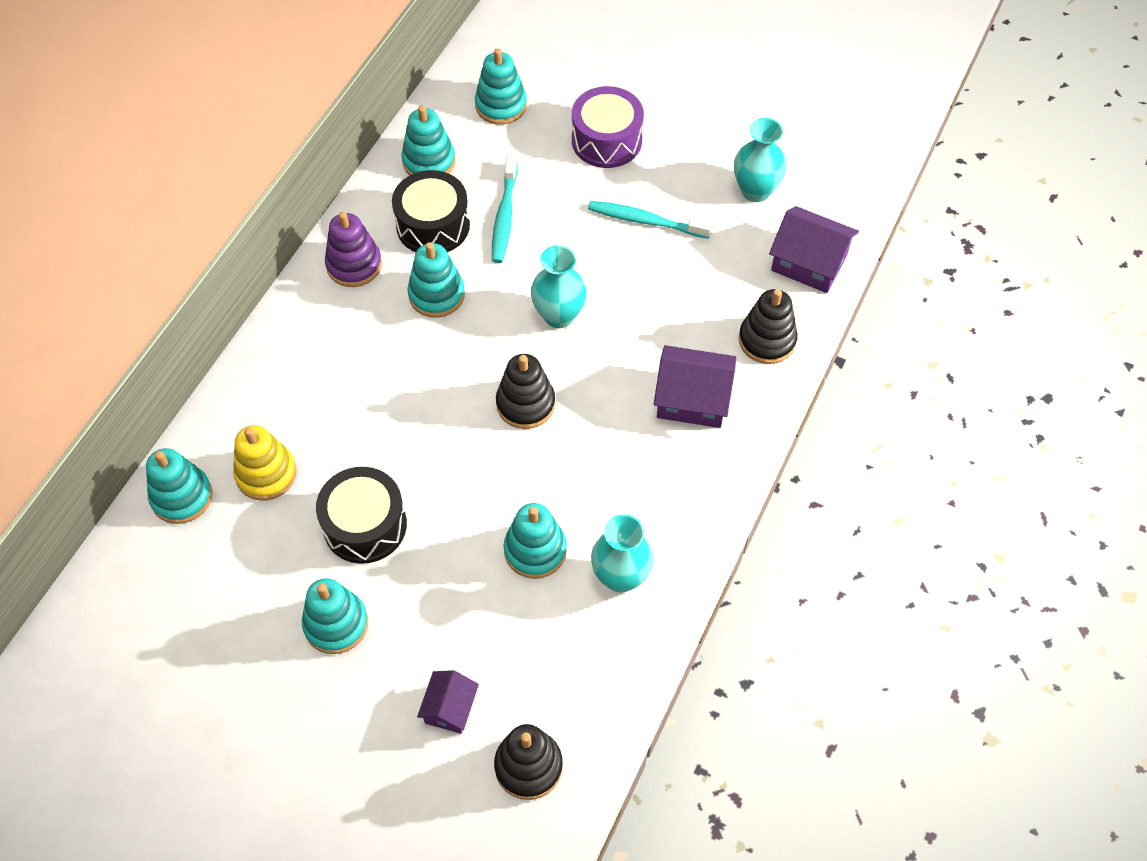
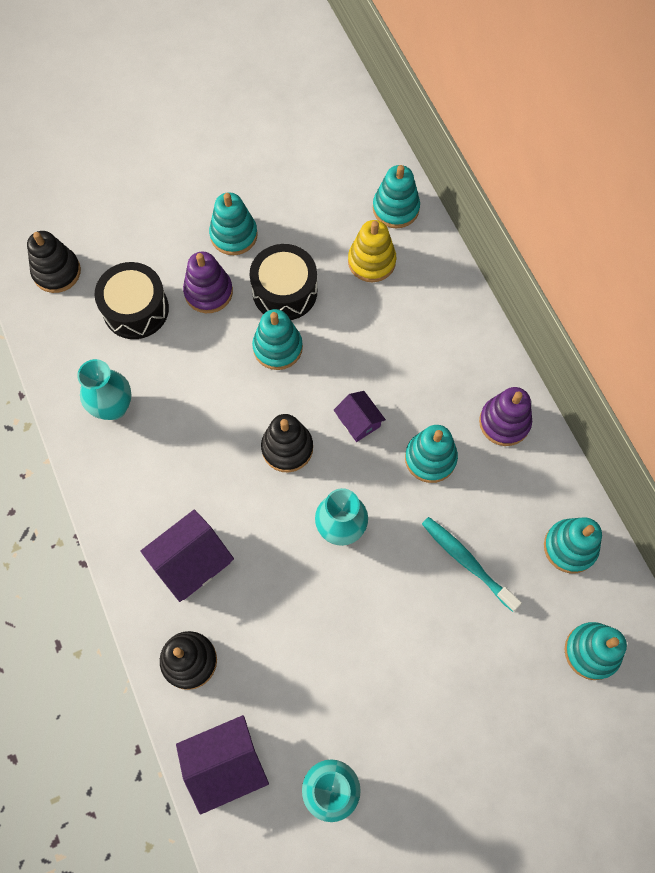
camera: 130 degrees right, 10 degrees up
black drum [392,170,470,252] -> black drum moved to [95,262,169,339]
purple house [417,670,479,734] -> purple house moved to [334,391,386,442]
turquoise stacking toy [504,503,567,579] -> turquoise stacking toy moved to [252,309,303,370]
purple drum [572,86,644,168] -> none
turquoise toothbrush [588,201,713,239] -> none
none -> purple stacking toy [183,252,233,313]

